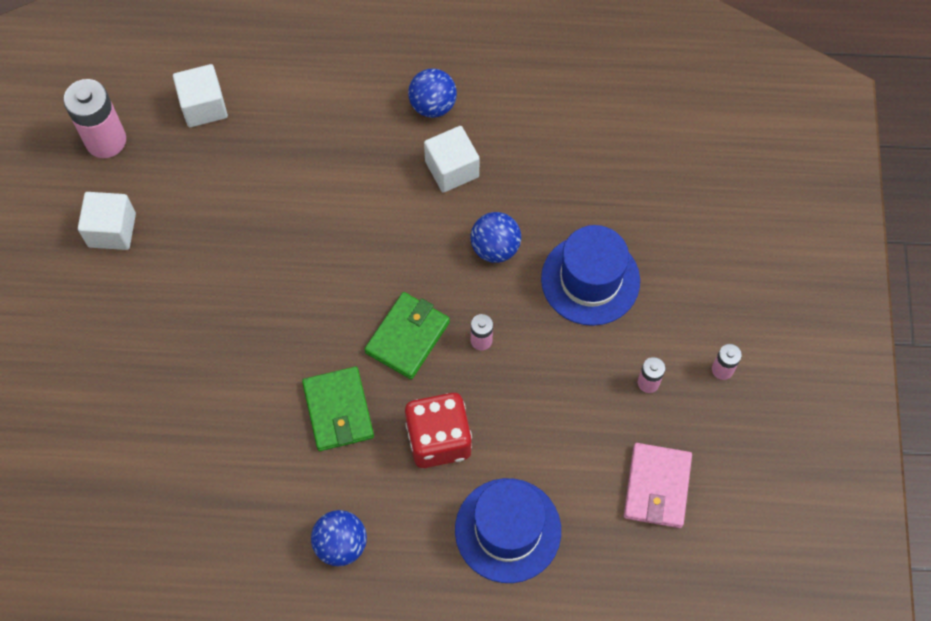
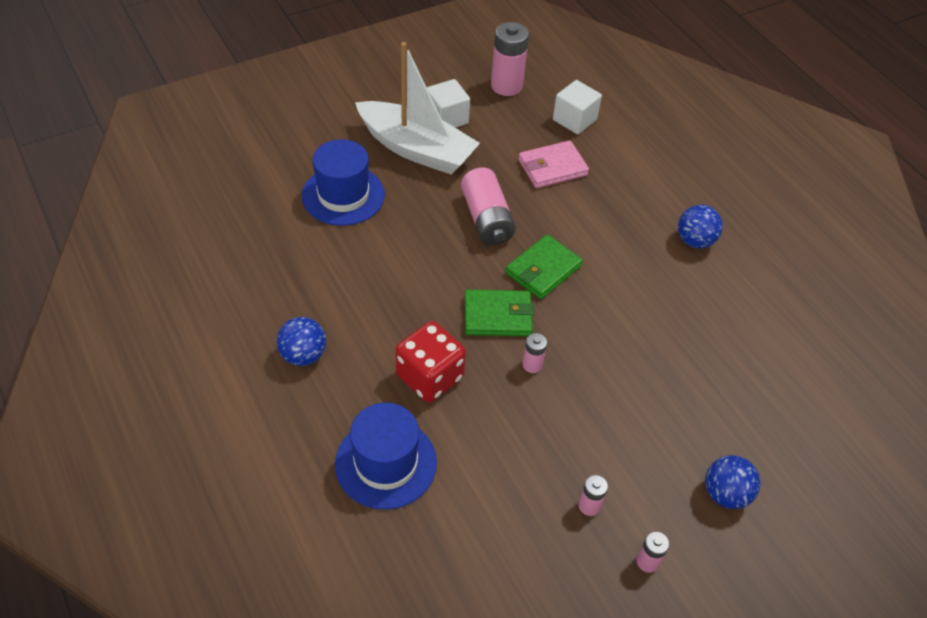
camera: 55 degrees right, 15 degrees down
green wallet [302,367,374,451] -> green wallet moved to [505,234,583,299]
white cube [424,126,480,193] -> none
blue ball [470,212,521,263] -> blue ball moved to [705,455,761,509]
blue hat [541,225,640,326] -> blue hat moved to [302,139,385,226]
pink wallet [624,443,692,528] -> pink wallet moved to [518,141,589,188]
none -> white boat [355,42,480,175]
none -> pink battery [461,167,516,245]

